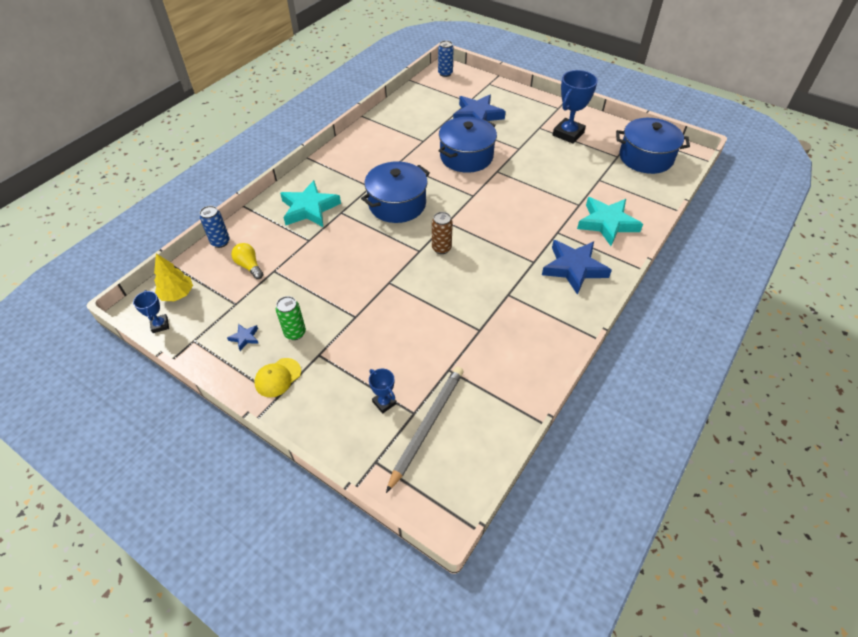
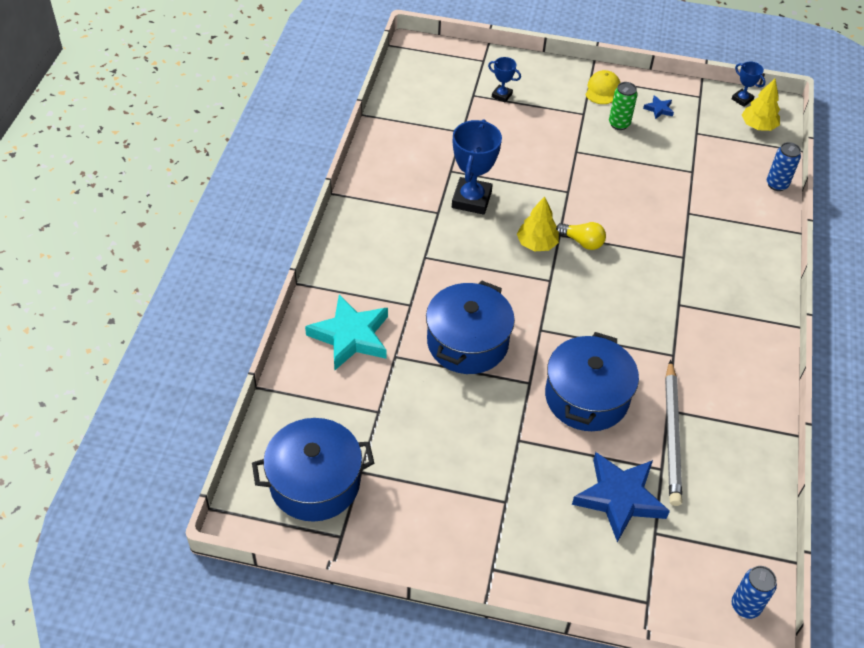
camera: 155 degrees right, 0 degrees up
yellow light bulb [231,243,263,279] -> yellow light bulb moved to [556,222,606,250]
turquoise star [280,180,341,227] -> none
blue pot [361,161,430,223] -> blue pot moved to [426,280,515,374]
grey pencil [386,367,464,493] -> grey pencil moved to [665,360,682,506]
brown can [432,212,453,254] -> yellow tree [517,196,559,251]
blue star [542,240,612,295] -> none
blue trophy [553,70,598,144] -> blue trophy moved to [452,119,502,215]

